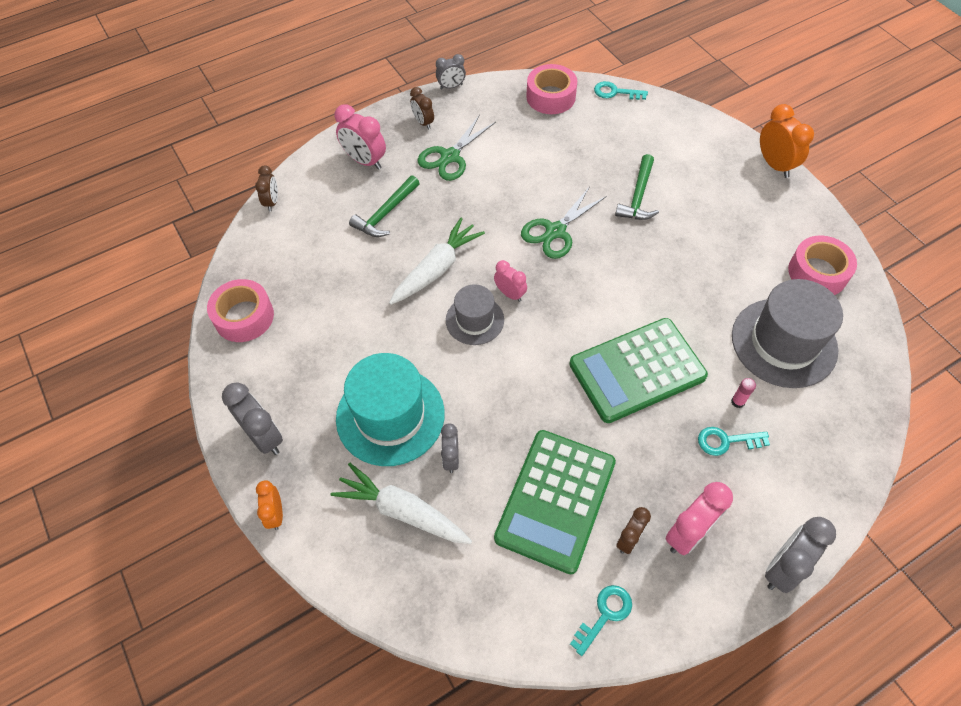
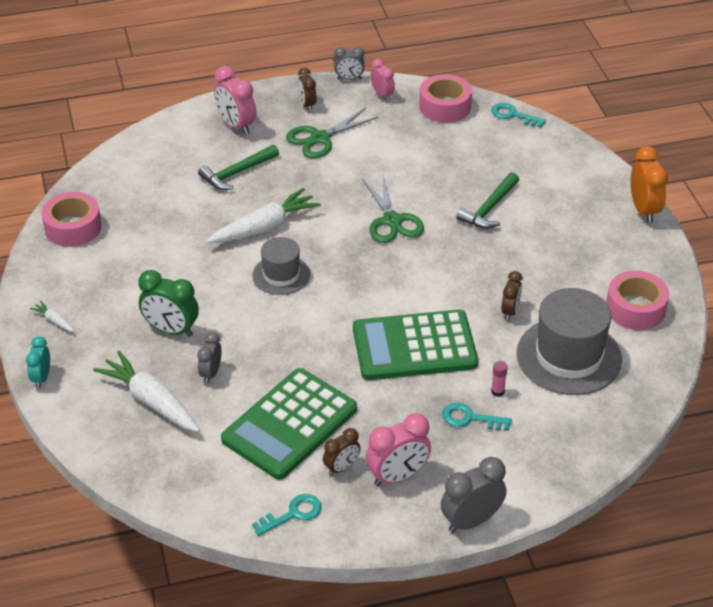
camera: 15 degrees right, 15 degrees down
grey clock [222,382,283,455] -> white carrot [30,301,74,332]
brown clock [255,166,278,211] -> brown clock moved to [501,271,522,320]
orange clock [256,480,283,530] -> turquoise clock [26,336,50,388]
turquoise hat [336,353,445,466] -> green clock [139,270,199,337]
pink clock [494,260,527,302] -> pink clock moved to [370,59,395,101]
green scissors [521,186,607,259] -> green scissors turned 75 degrees counterclockwise [362,175,424,243]

